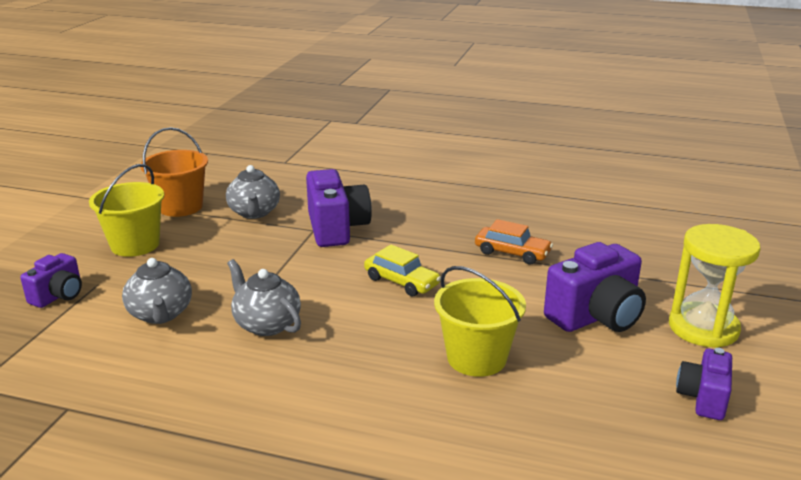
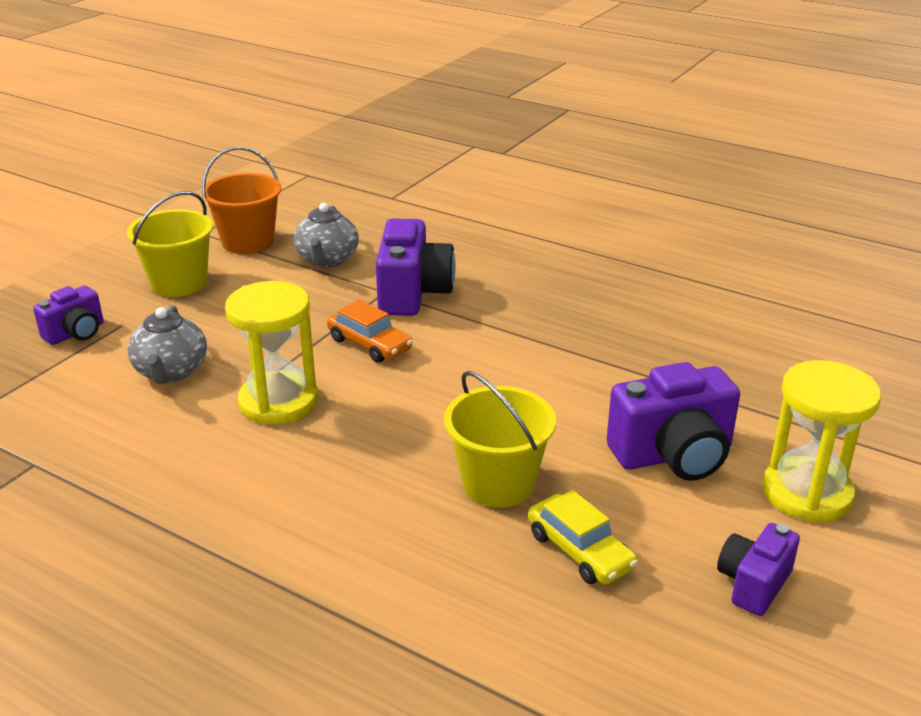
camera: 15 degrees right, 5 degrees up
grey teapot [227,259,301,336] -> yellow hourglass [225,281,318,425]
yellow car [364,244,441,297] -> yellow car moved to [528,490,638,585]
orange car [475,219,553,265] -> orange car moved to [327,300,413,363]

